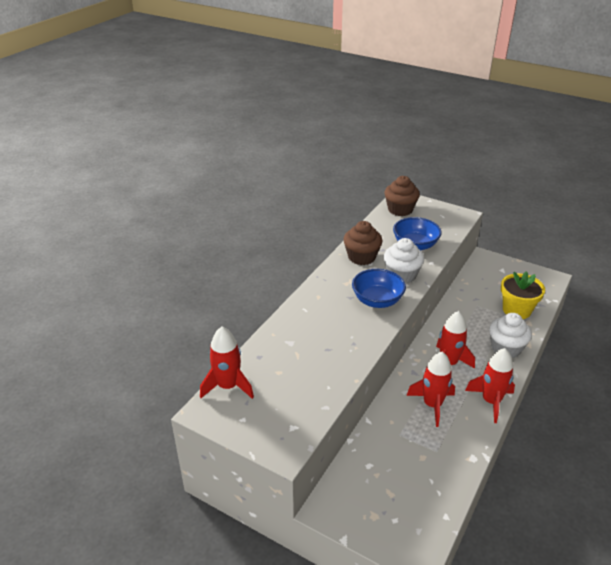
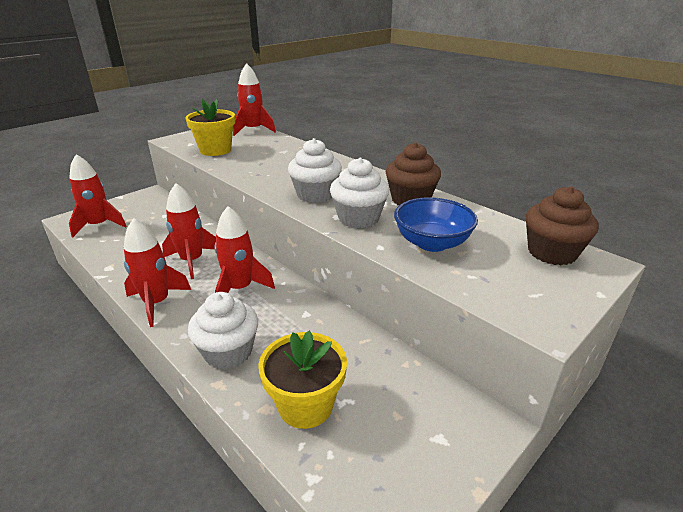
camera: 105 degrees right, 5 degrees down
blue bowl [352,269,406,308] -> white cupcake [288,138,342,203]
none -> red rocket [69,154,127,238]
none -> yellow flower pot [185,99,235,156]

